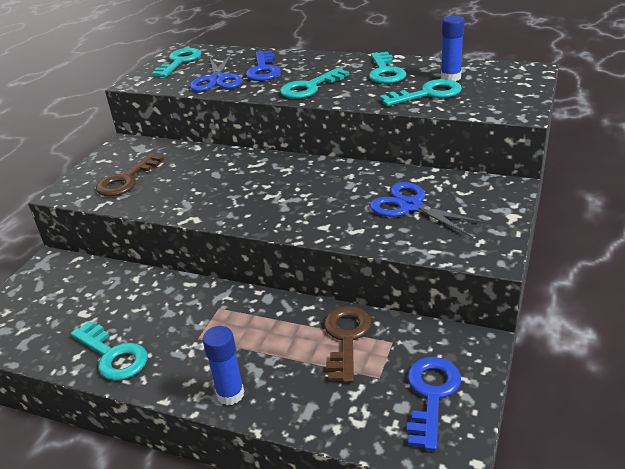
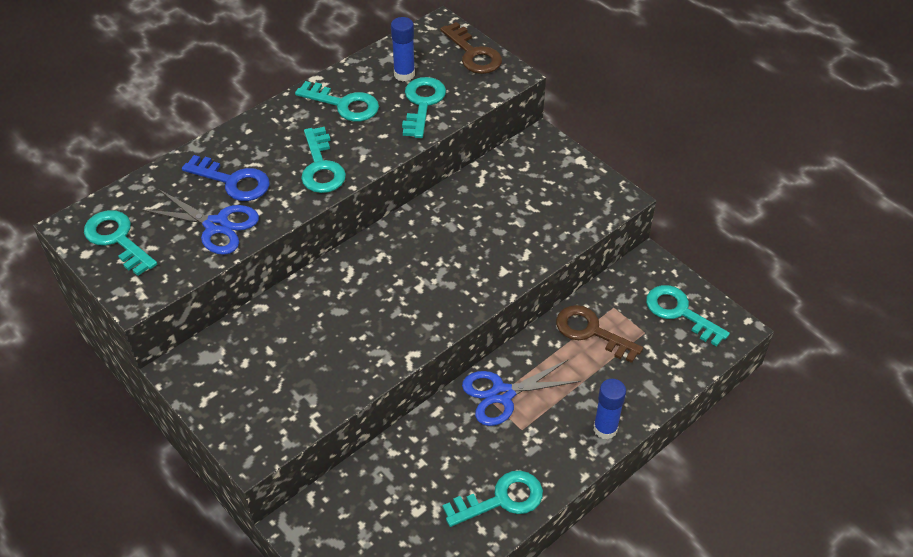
camera: 65 degrees left, 15 degrees up
brown key [96,153,164,196] -> brown key moved to [440,22,502,74]
blue scissors [370,182,488,237] -> blue scissors moved to [462,359,581,426]
blue key [407,357,461,451] -> turquoise key [646,285,730,347]

